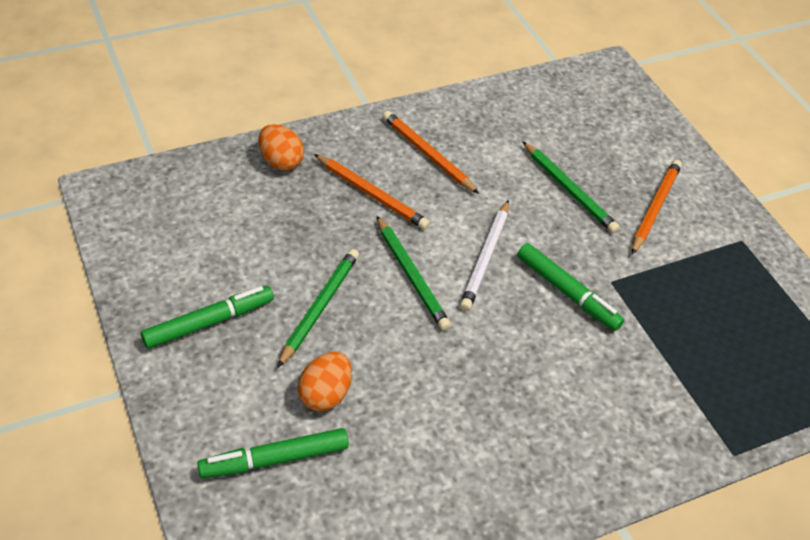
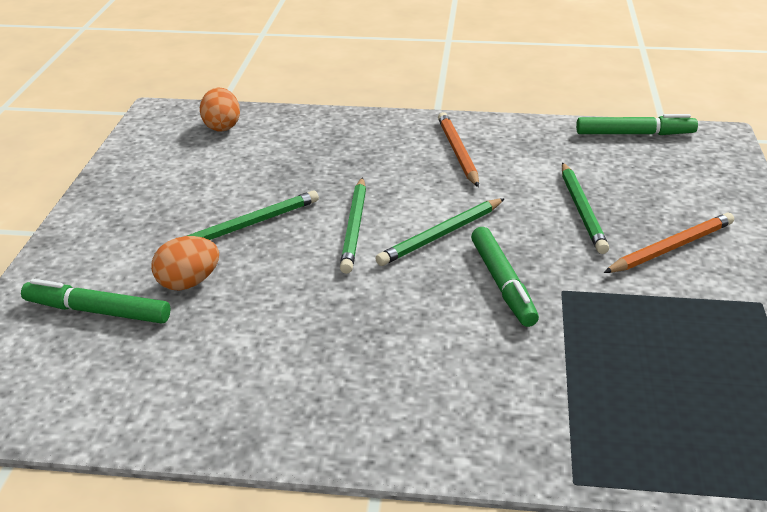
camera: 35 degrees right, 15 degrees down
green marker [141,286,274,349] -> green marker moved to [576,114,698,135]
orange egg [258,124,304,171] -> orange egg moved to [200,88,240,131]
orange pencil [314,154,430,230] -> none
white pencil [460,200,509,311] -> green pencil [375,198,505,266]

